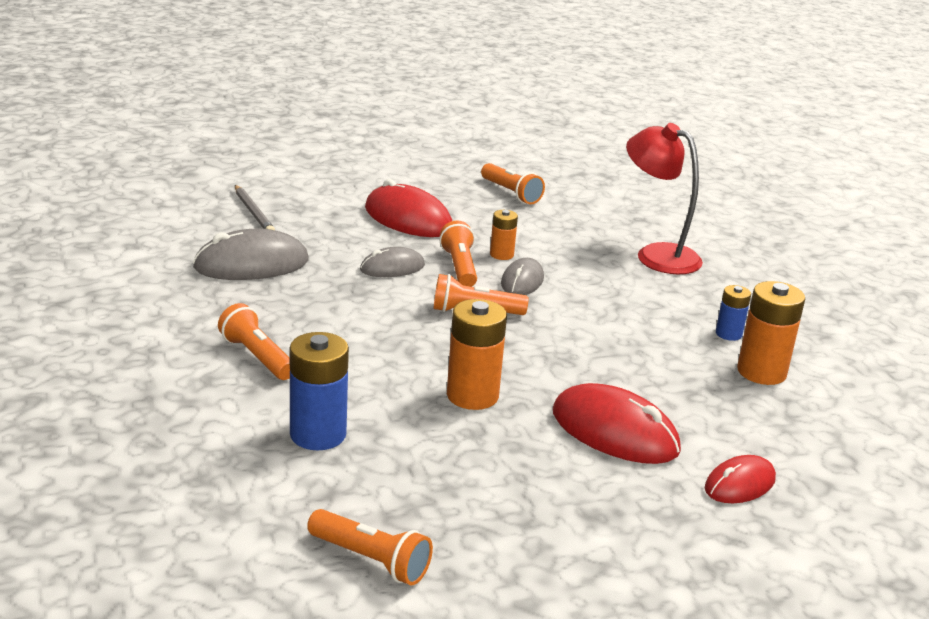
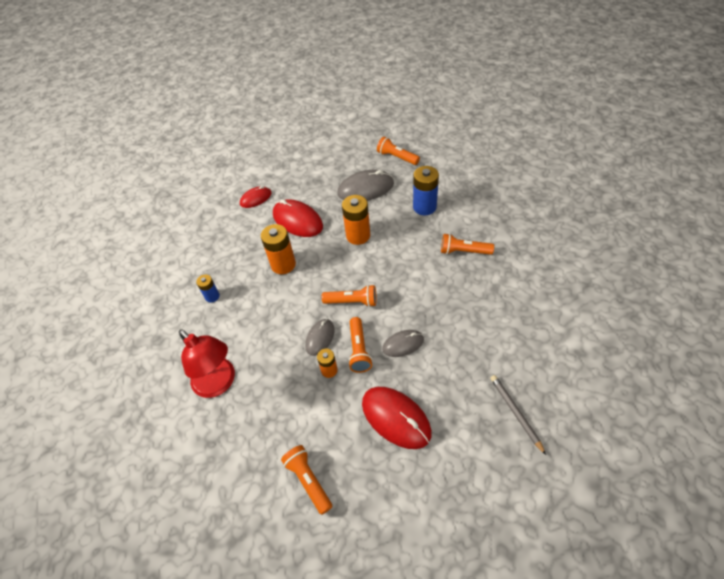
camera: 170 degrees left, 25 degrees up
grey mouse [193,229,309,280] -> grey mouse moved to [337,170,394,201]
orange flashlight [218,303,290,380] -> orange flashlight turned 135 degrees clockwise [441,233,494,255]
orange battery [737,281,805,385] -> orange battery moved to [261,224,296,274]

